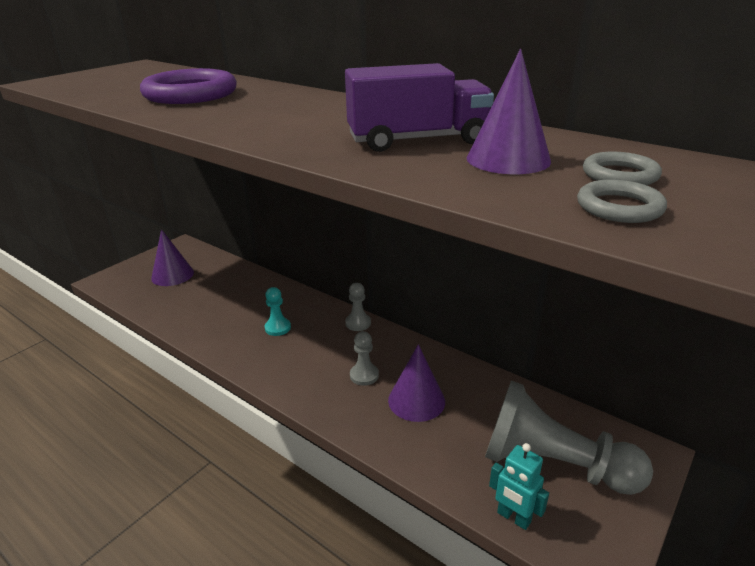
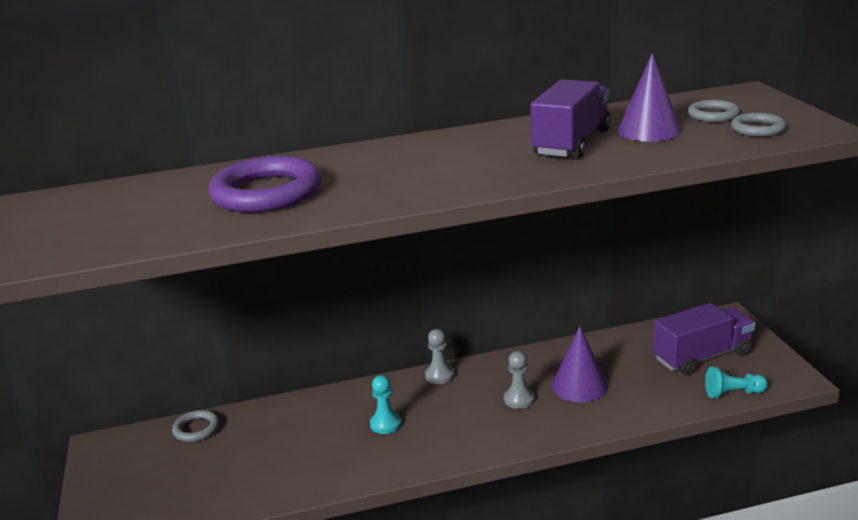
camera: 50 degrees left, 5 degrees down
purple cone [151,229,194,286] -> none
grey pawn [485,380,653,495] -> purple truck [653,303,755,375]
turquoise robot [489,443,549,530] -> turquoise pawn [705,367,768,398]
none -> grey ring [172,410,220,442]

